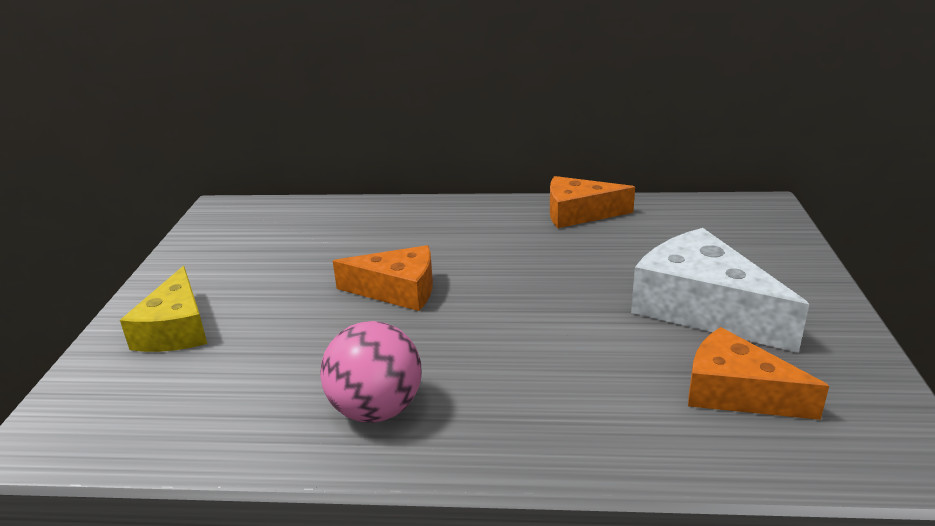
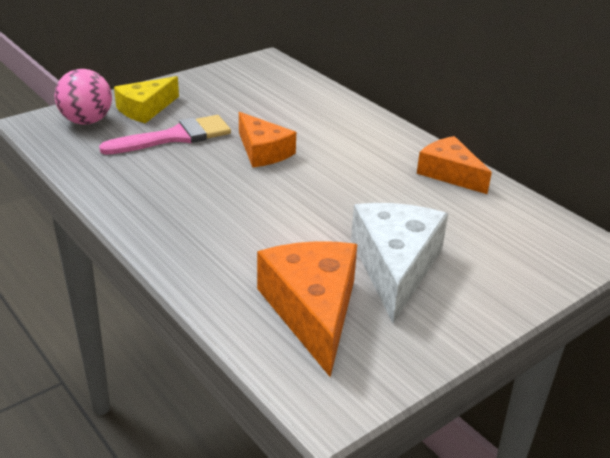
camera: 45 degrees right, 5 degrees up
pink ball [320,321,421,423] -> pink ball moved to [55,69,112,125]
orange cheese [688,327,829,420] -> orange cheese [257,241,357,377], size x1.51
none -> pink brush [99,115,231,155]

